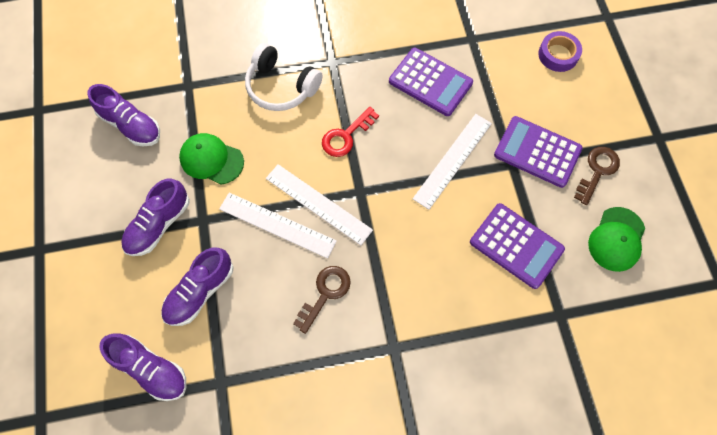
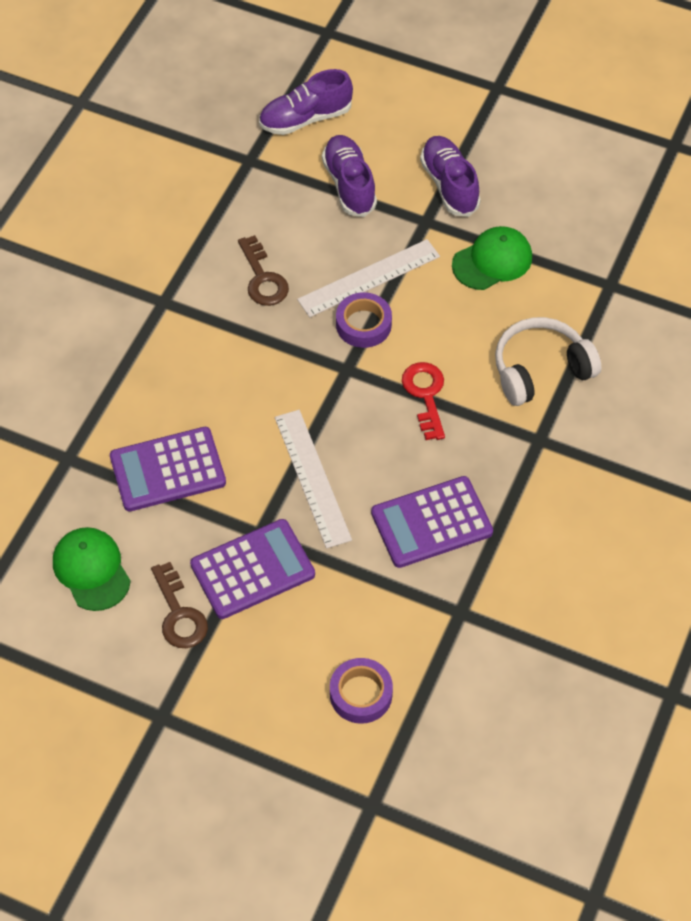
camera: 125 degrees right, 10 degrees down
purple shoe [87,84,160,146] -> none
white ruler [266,164,373,245] -> purple tape [336,292,392,348]

